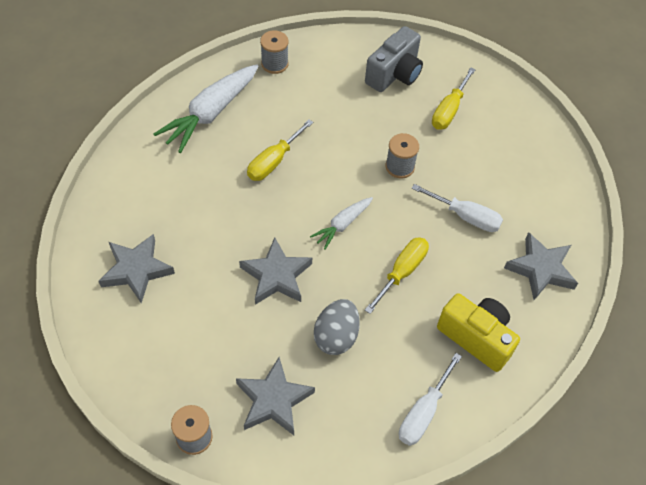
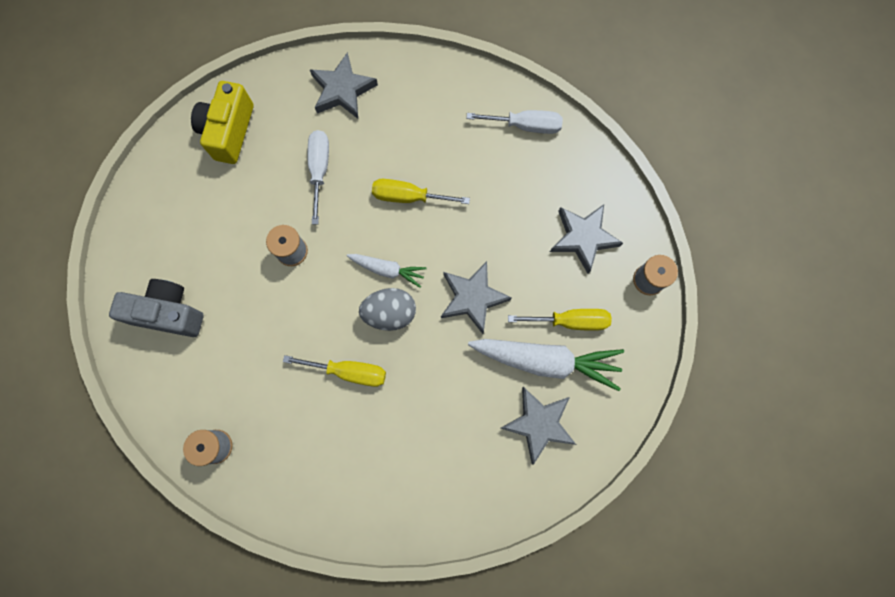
camera: 115 degrees left, 20 degrees up
white carrot [154,64,259,153] -> white carrot moved to [468,339,624,391]
grey egg [314,299,360,355] -> grey egg moved to [359,288,416,331]
yellow screwdriver [432,67,476,130] -> yellow screwdriver moved to [508,309,612,331]
yellow camera [437,293,520,372] -> yellow camera moved to [191,81,254,164]

